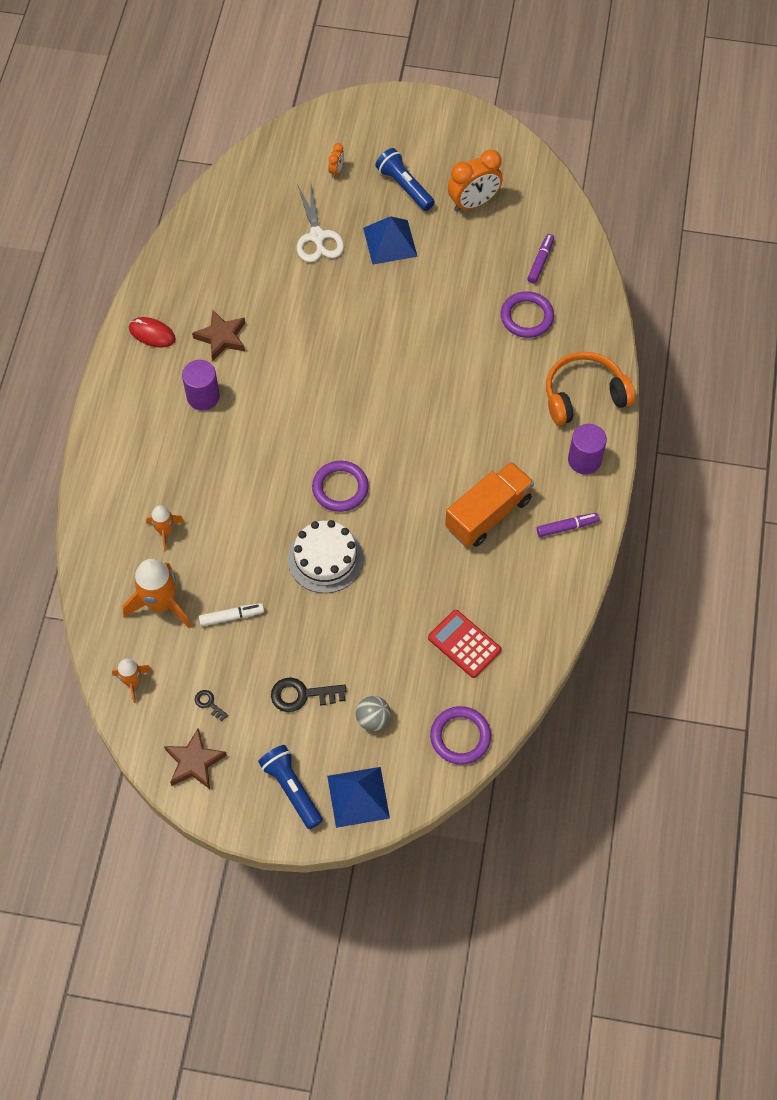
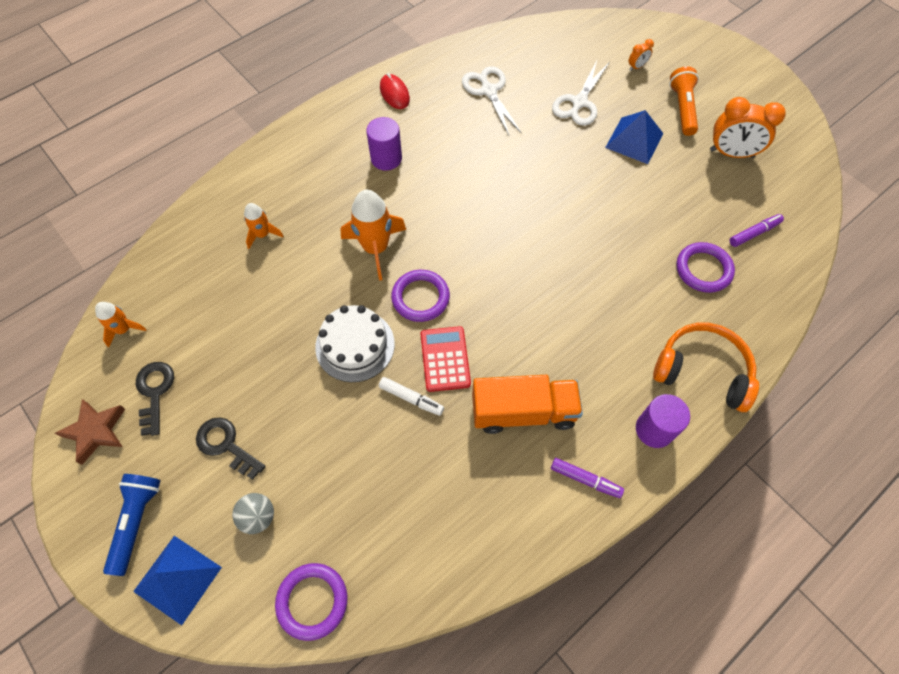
camera: 40 degrees right, 0 degrees up
orange rocket [123,559,191,628] -> orange rocket moved to [341,190,406,281]
brown star [192,310,245,361] -> none
black key [195,690,228,721] -> black key [136,362,174,436], size x1.90
white marker [199,603,264,626] -> white marker moved to [379,377,444,416]
blue flashlight [375,148,435,211] -> orange flashlight [669,66,699,136]
red calculator [428,610,501,678] -> red calculator moved to [421,326,471,392]
none -> white scissors [462,66,522,135]

